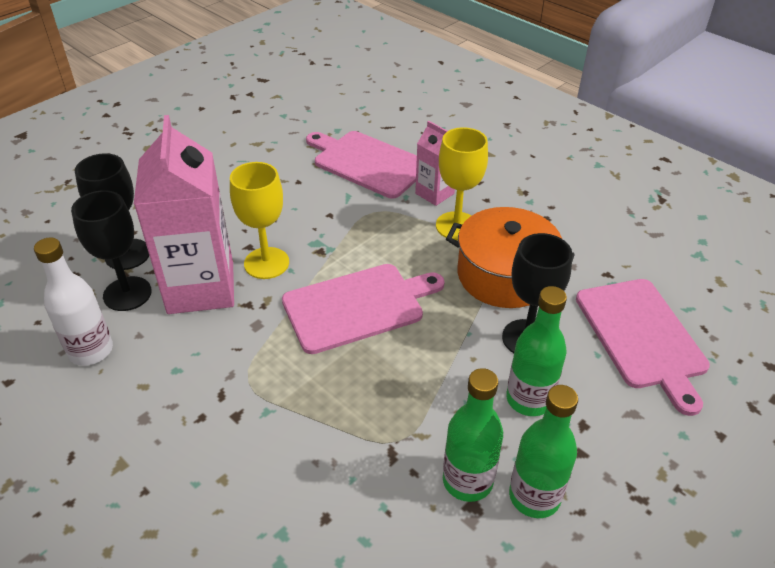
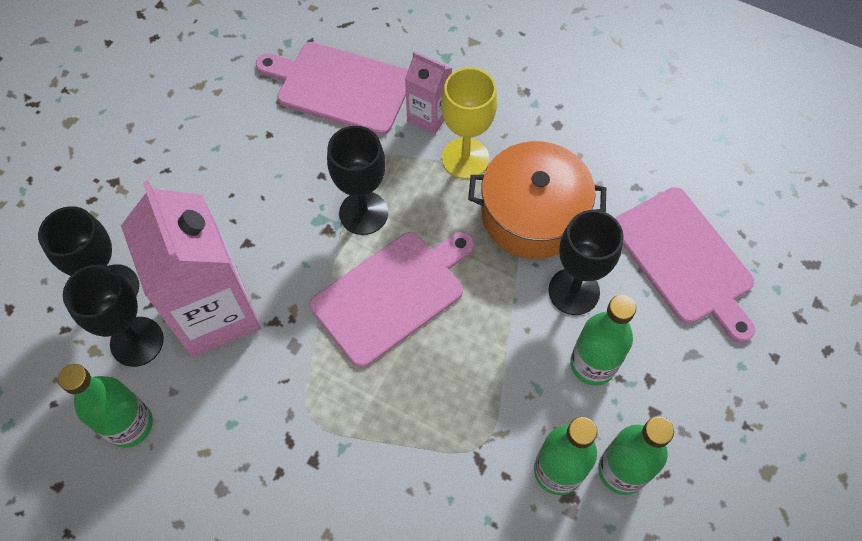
camera: 15 degrees left, 20 degrees up
white bottle [34,238,113,366] -> green bottle [58,364,153,448]
yellow goblet [230,162,289,279] -> none
none -> black goblet [327,126,388,235]

